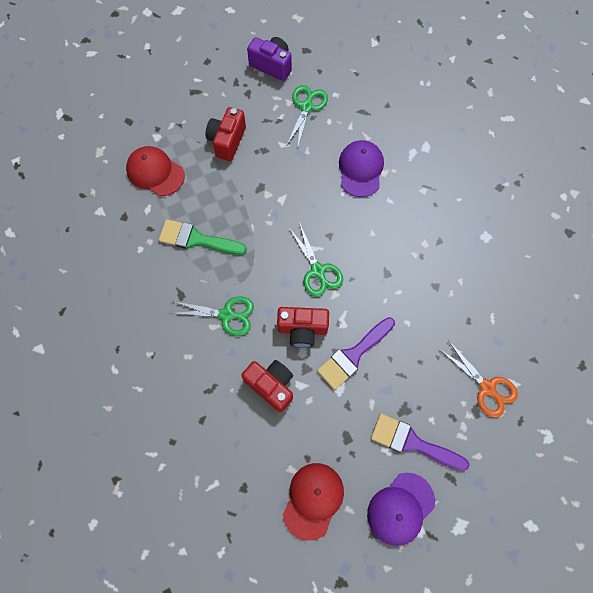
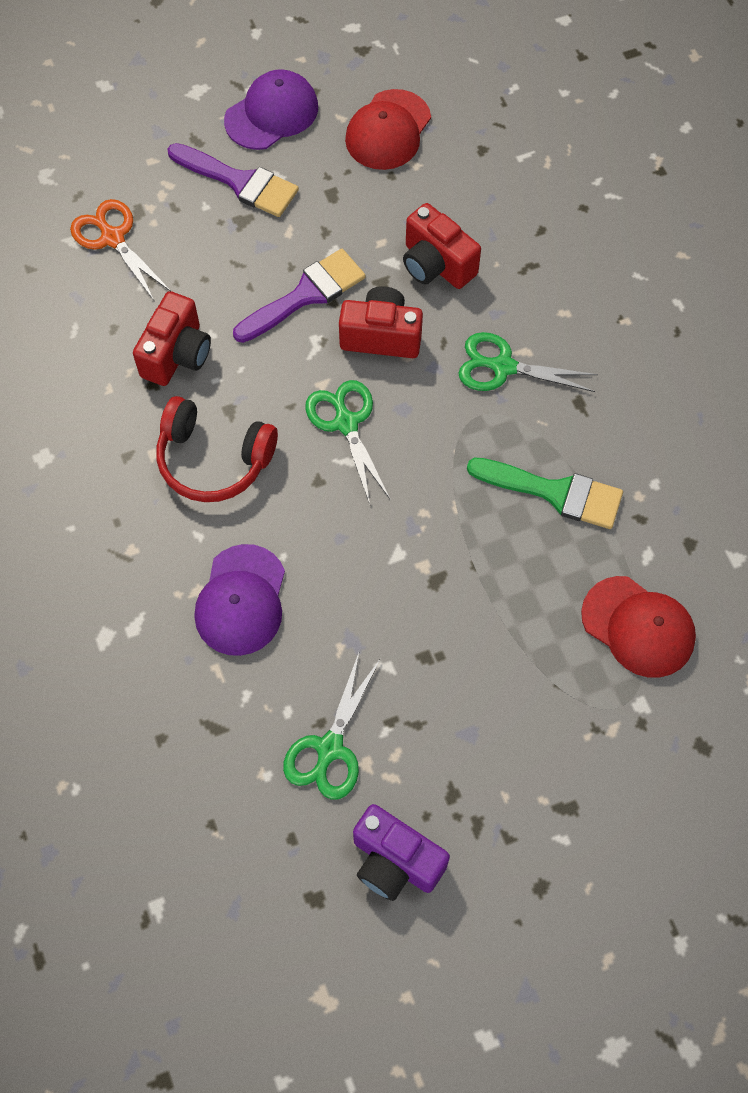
camera: 175 degrees left, 5 degrees down
red camera [205,107,246,161] -> red camera moved to [133,291,211,386]
none -> red headphones [156,396,278,502]

